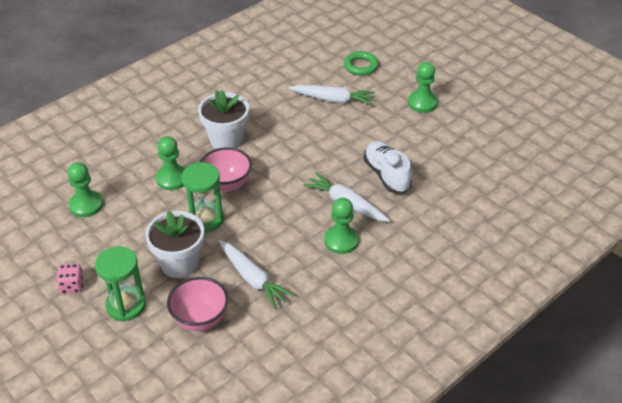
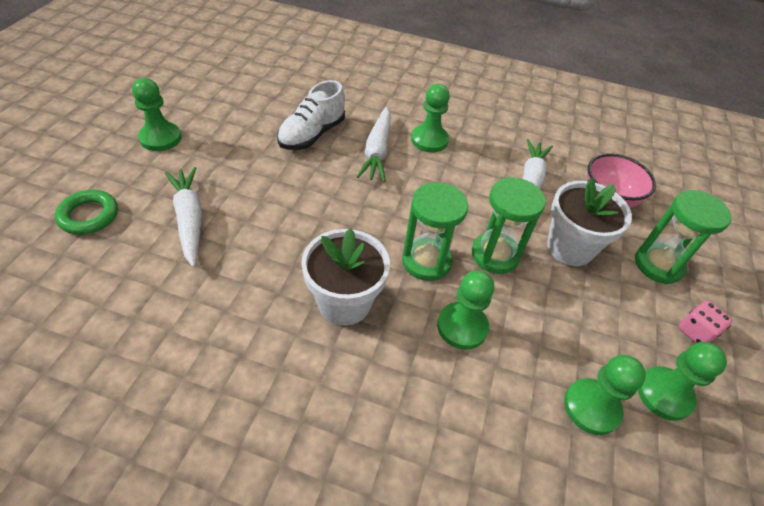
camera: 125 degrees left, 5 degrees up
pink bowl [200,147,252,192] -> green hourglass [402,183,468,281]
none -> green pawn [638,342,727,421]

